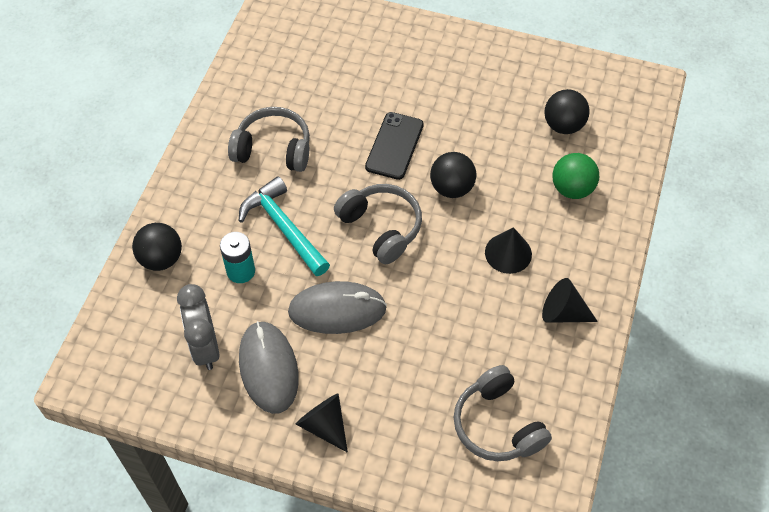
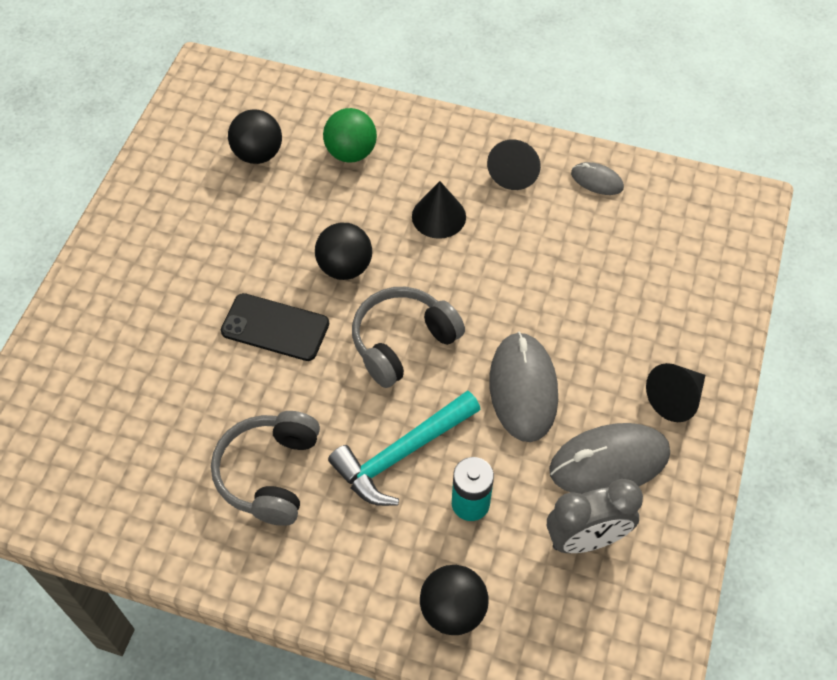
camera: 90 degrees left, 0 degrees up
grey headphones [454,365,552,461] -> none
none -> grey mouse [571,162,624,195]

